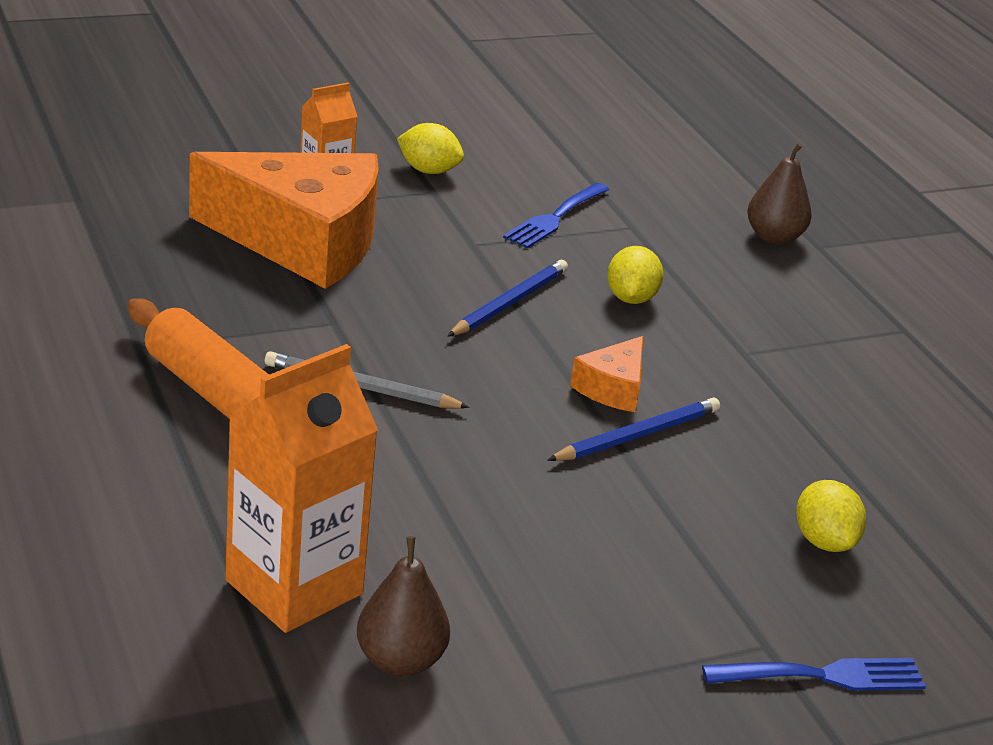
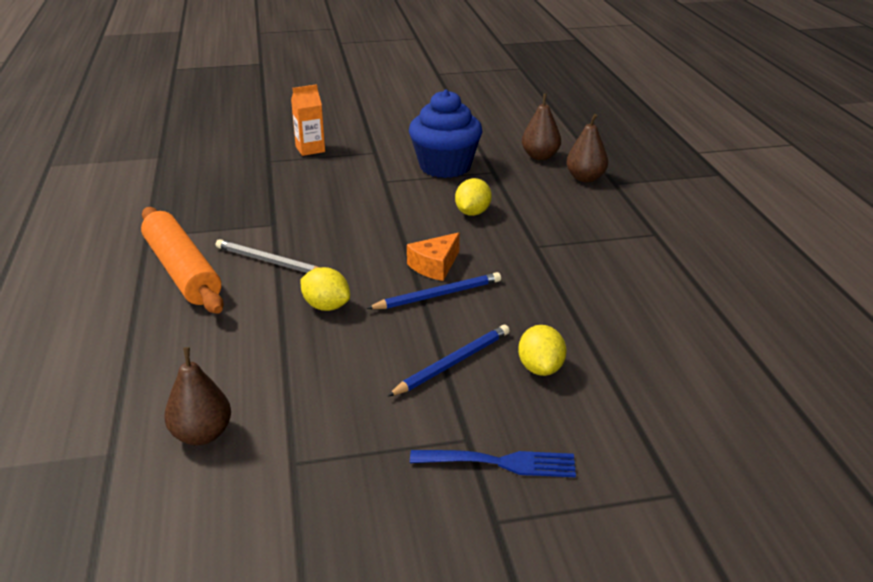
camera: 15 degrees right, 0 degrees up
orange cheese [189,152,379,289] -> none
orange carton [226,344,378,633] -> none
yellow lemon [397,123,464,174] -> yellow lemon moved to [300,267,350,311]
blue pencil [447,260,568,337] -> blue pencil moved to [387,325,510,397]
blue fork [503,183,609,248] -> blue cupcake [409,90,482,178]
none -> brown pear [522,94,561,160]

